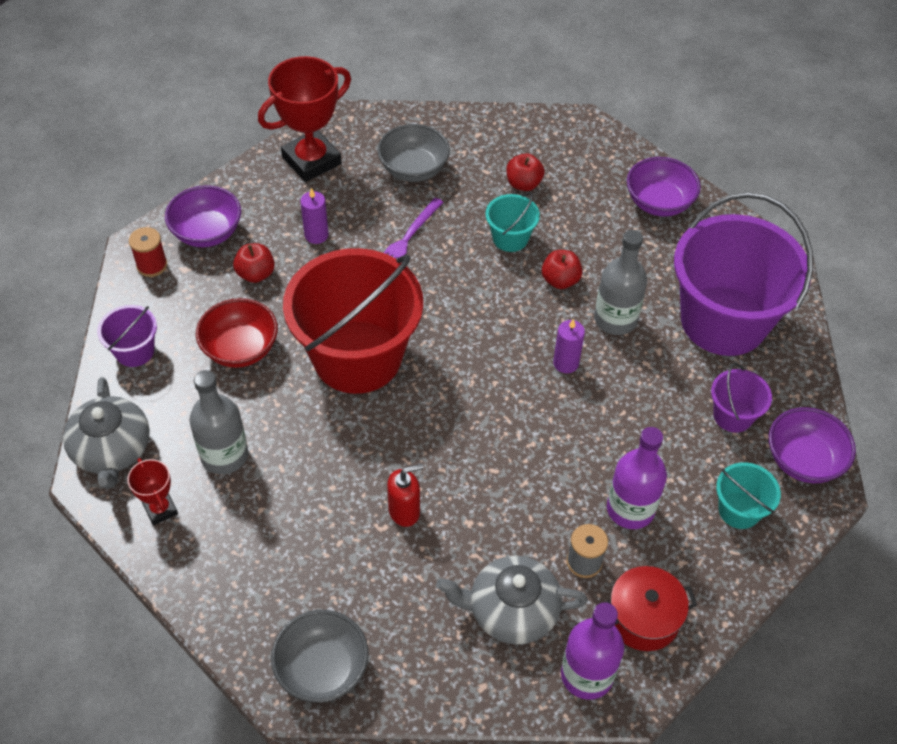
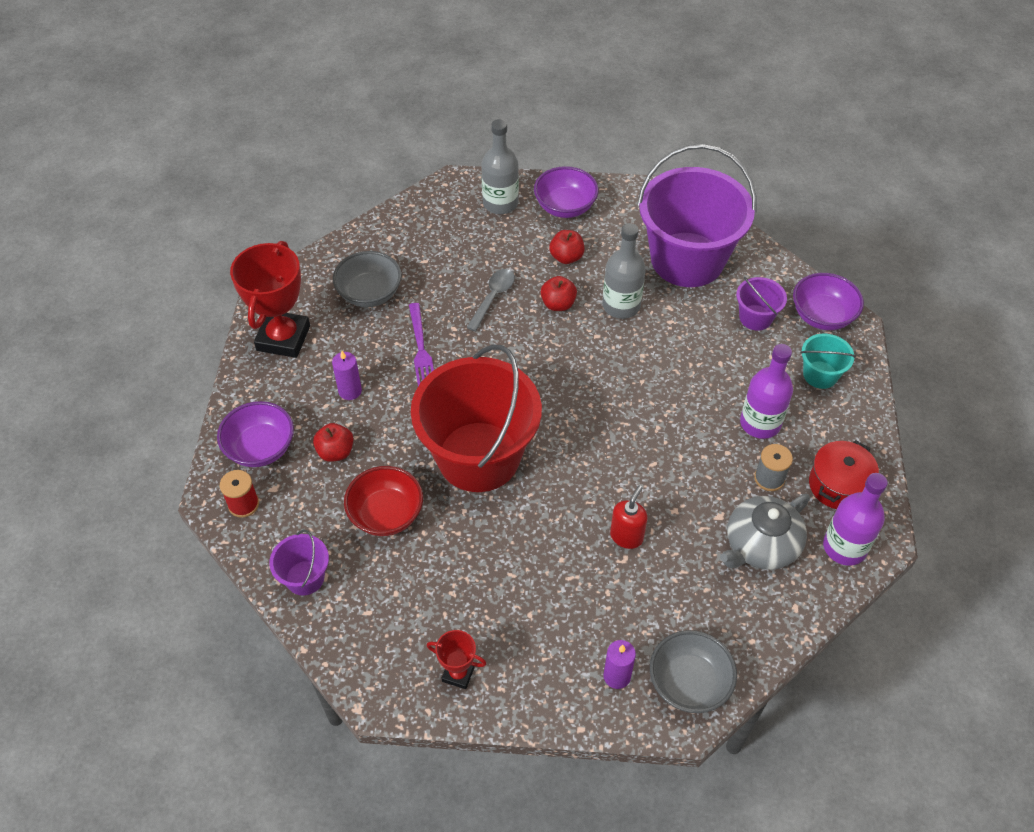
camera: 40 degrees left, 0 degrees up
grey teapot [63,377,150,489] -> none
grey bottle [189,370,248,475] -> grey bottle moved to [481,119,519,214]
turquoise bucket [485,192,540,252] -> grey spoon [466,269,515,332]
red apple [507,153,545,191] -> red apple moved to [549,230,585,264]
purple candle [553,319,585,373] -> purple candle moved to [603,640,636,689]

